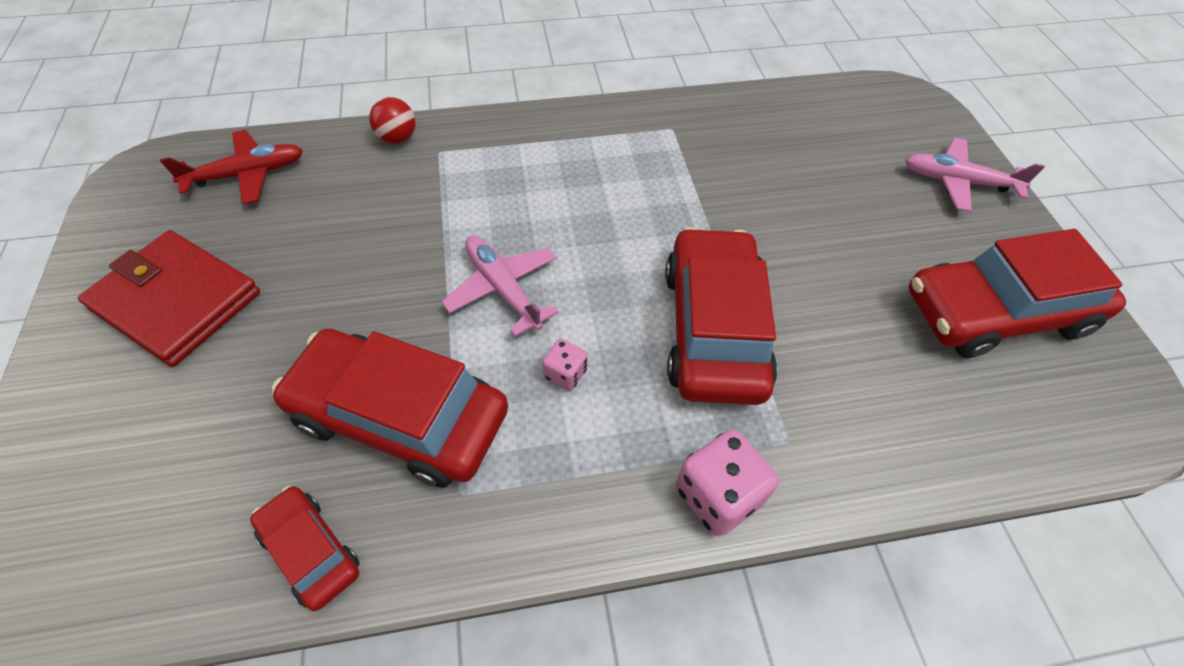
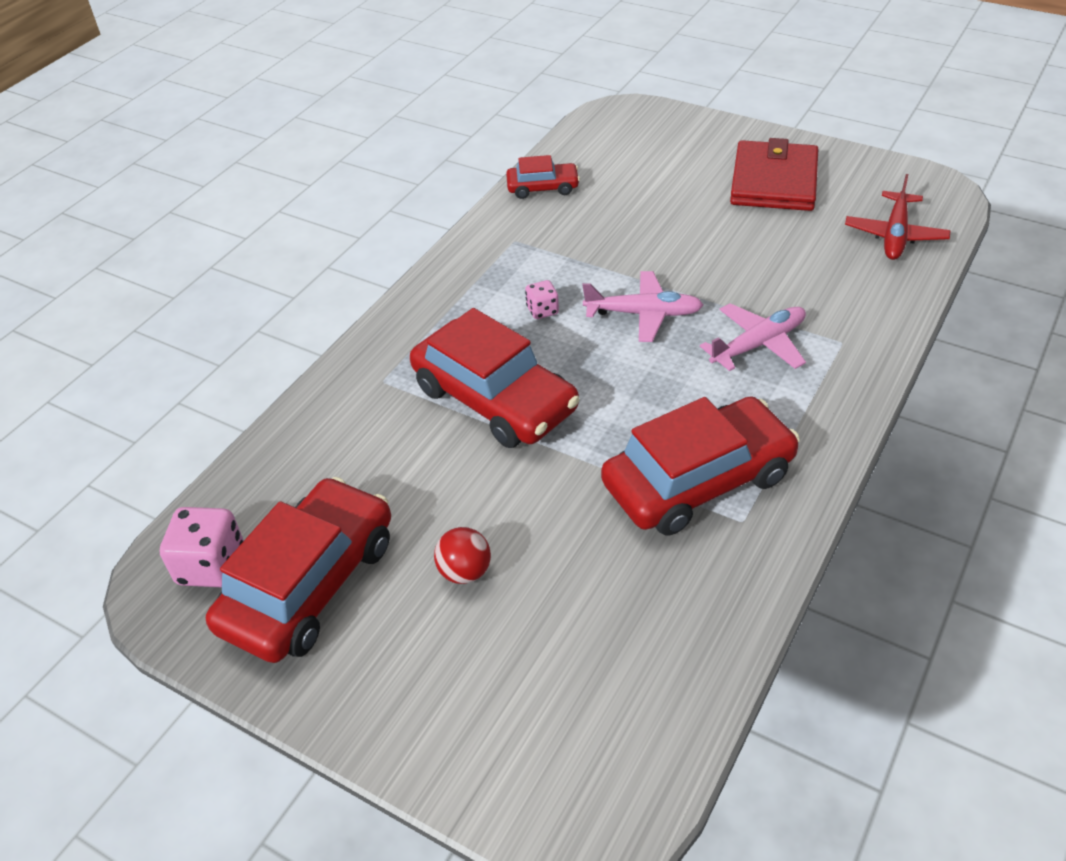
camera: 135 degrees right, 10 degrees down
red wallet [78,230,260,367] -> red wallet turned 60 degrees counterclockwise [730,138,818,211]
red car [272,329,508,488] -> red car moved to [601,396,800,535]
red ball [369,97,415,144] -> red ball moved to [434,527,491,584]
pink dice [676,429,779,536] -> pink dice moved to [160,507,244,587]
pink plane [905,138,1045,212] -> pink plane moved to [700,303,806,371]

